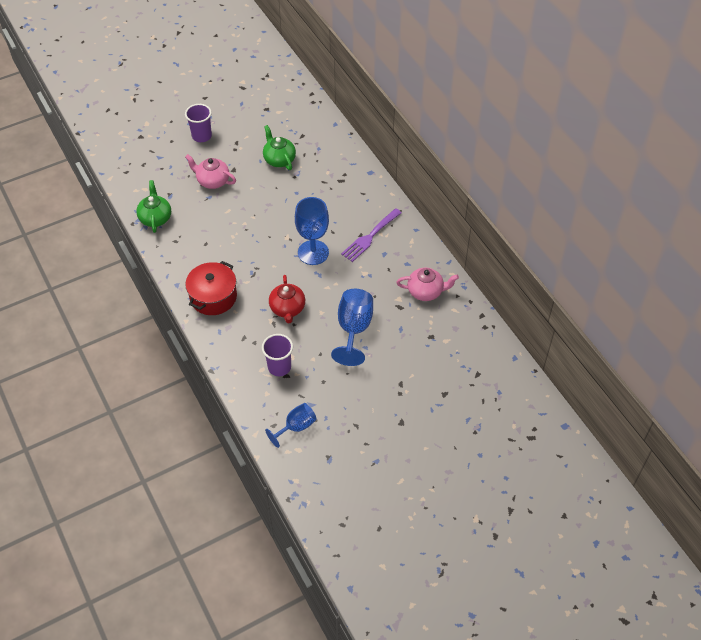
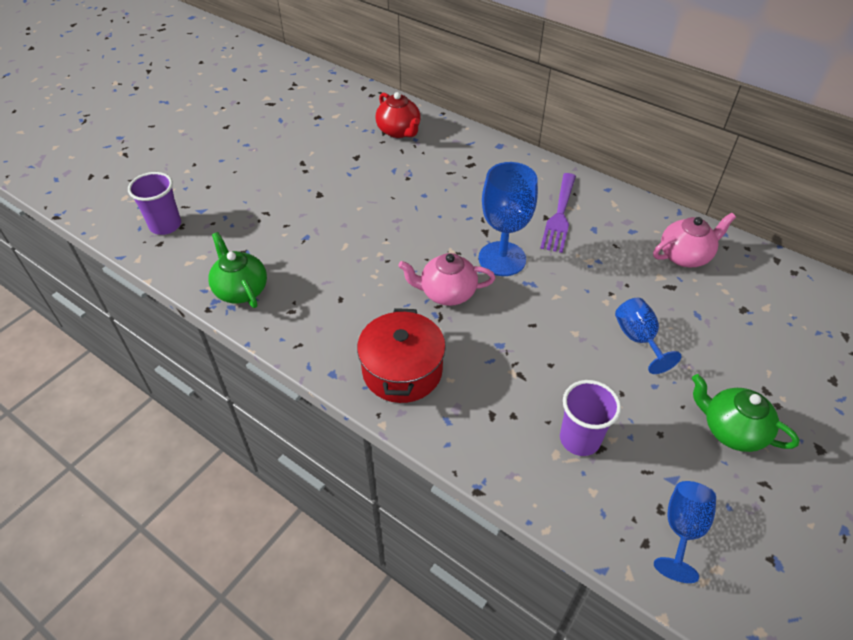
camera: 25 degrees left, 5 degrees down
purple cup [185,104,212,142] -> purple cup moved to [128,172,181,235]
pink teapot [185,154,236,189] -> pink teapot moved to [398,253,495,306]
green teapot [263,125,296,170] -> green teapot moved to [692,374,800,452]
red teapot [269,275,305,323] -> red teapot moved to [375,92,421,138]
blue goblet [331,289,373,366] -> blue goblet [615,298,682,374], size x0.63

